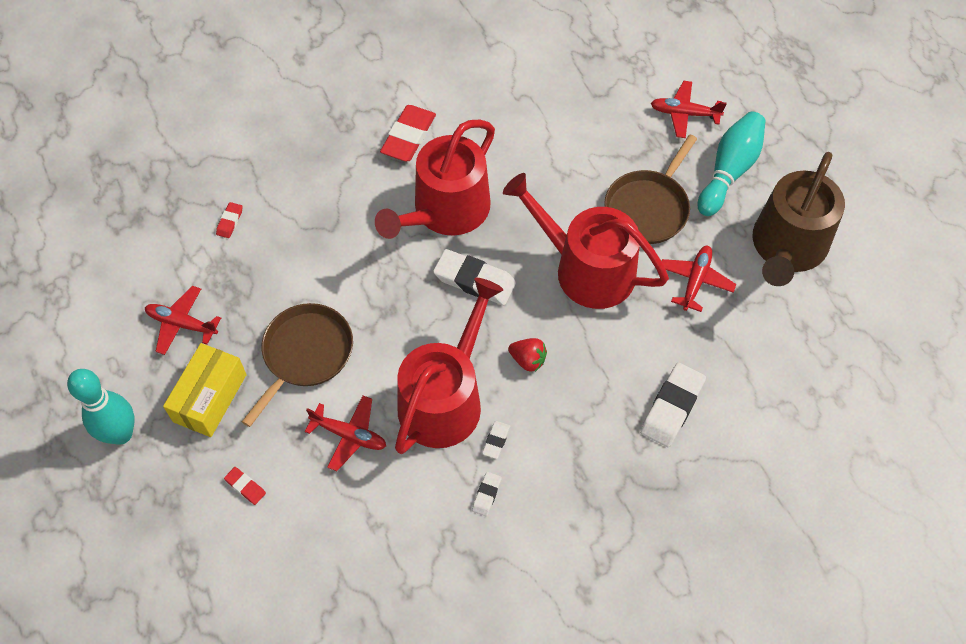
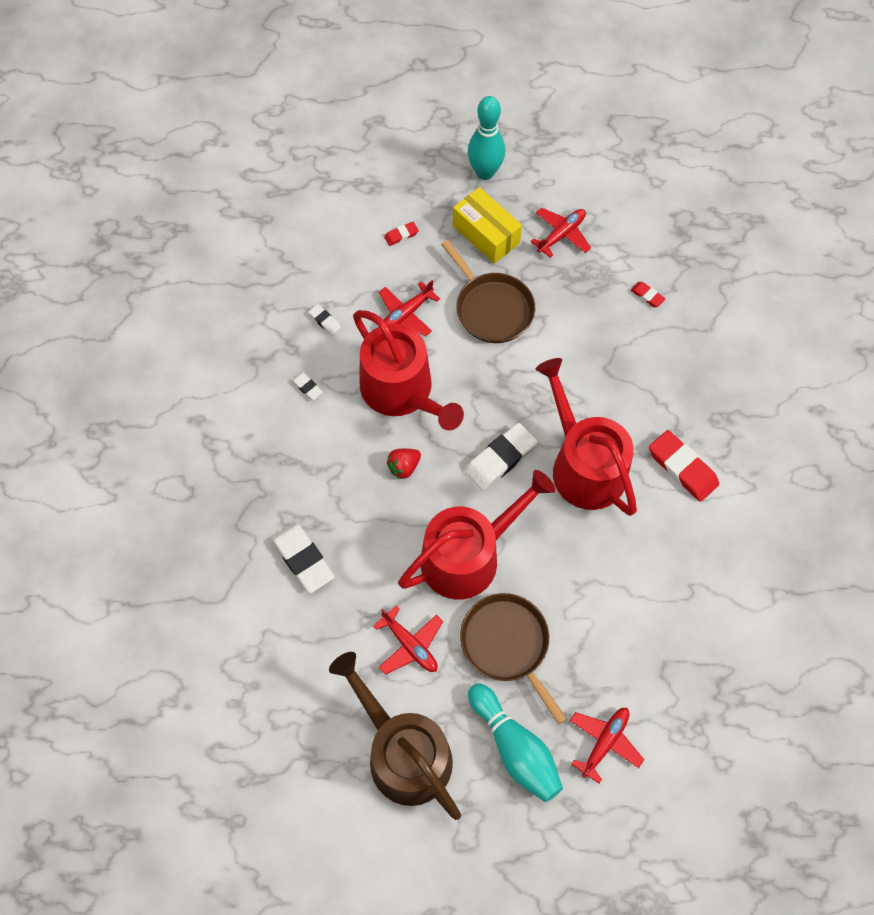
camera: 115 degrees right, 5 degrees up
white eraser [482,421,510,459] -> white eraser moved to [309,304,341,335]

